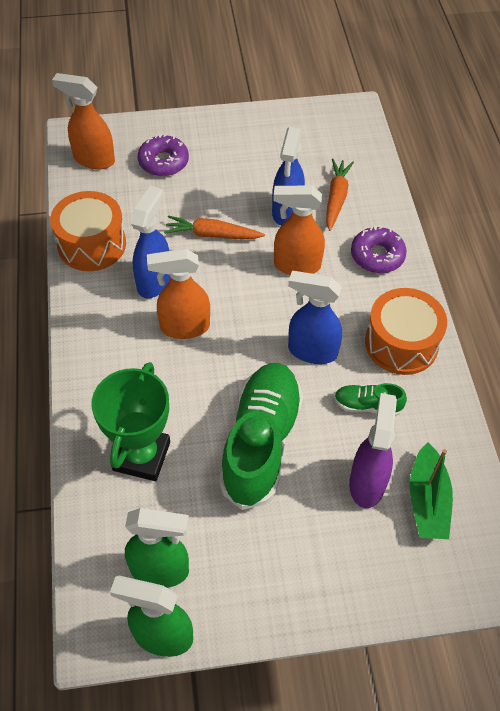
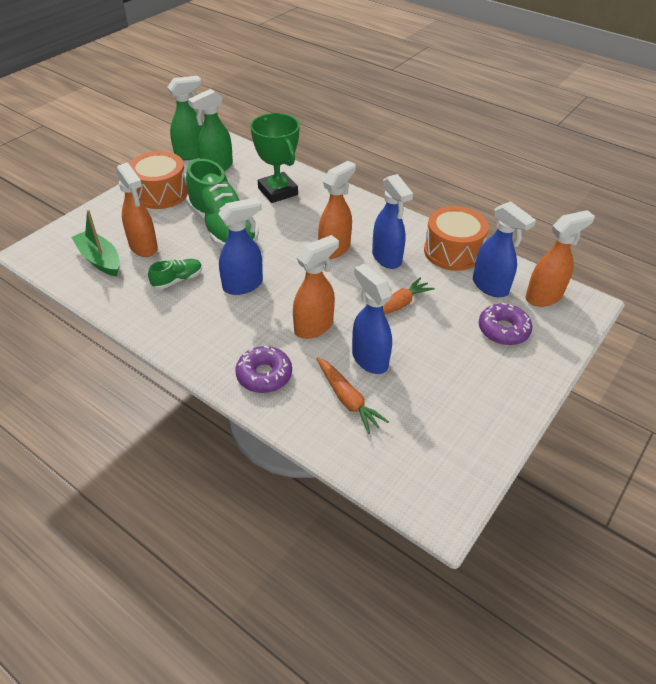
camera: 135 degrees right, 10 degrees down
purple spray bottle [349,393,397,508] -> orange spray bottle [116,162,158,257]
orange drum [365,288,447,375] -> orange drum moved to [129,151,188,209]
none -> blue spray bottle [473,201,536,297]

